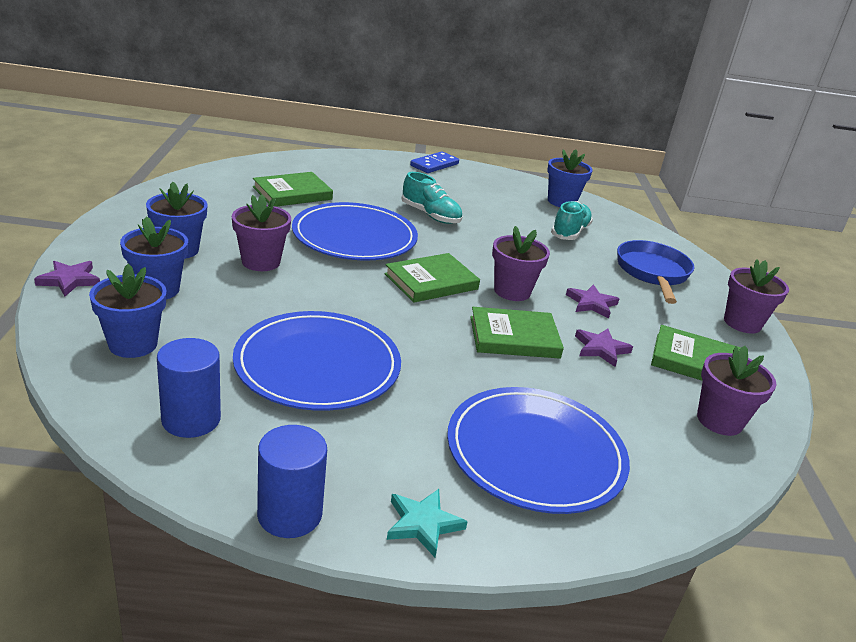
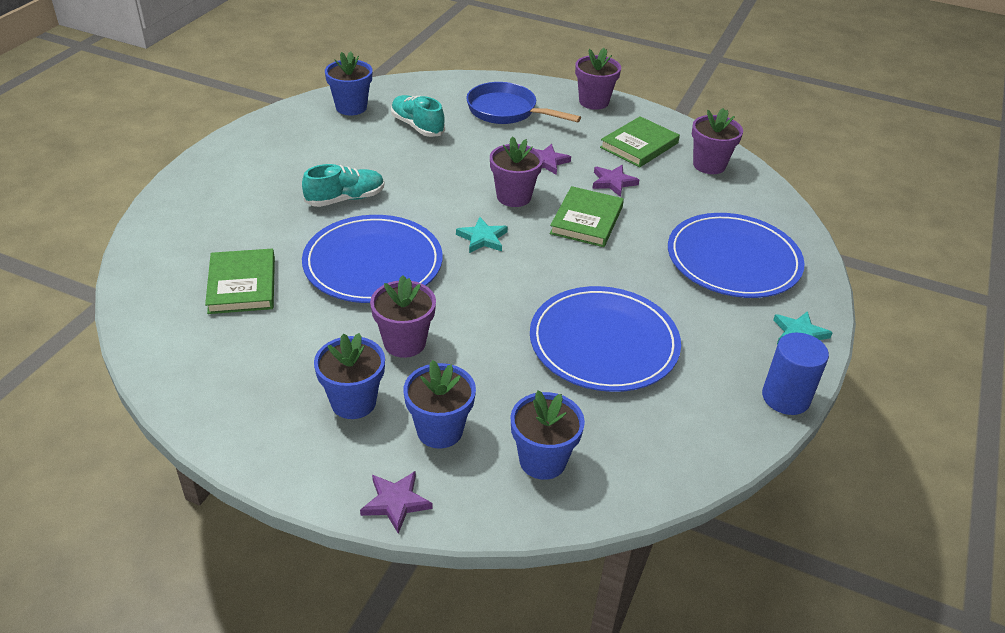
camera: 65 degrees left, 10 degrees up
blue cylinder [157,338,221,438] -> none
green book [384,253,480,303] -> turquoise star [456,217,508,253]
blue domino [410,151,459,173] -> none

